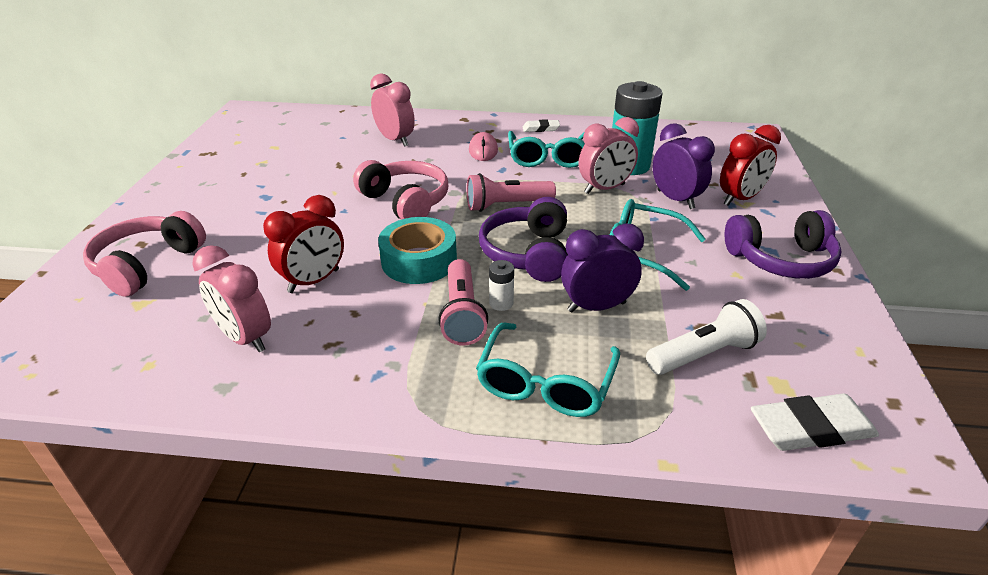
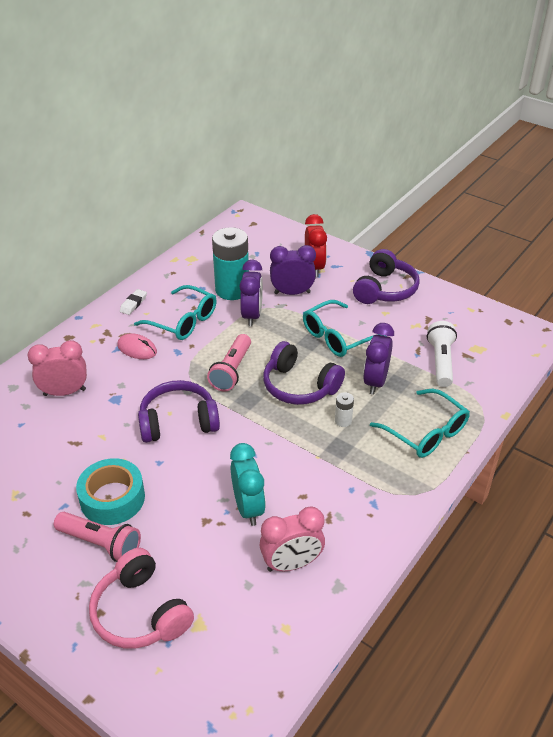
camera: 60 degrees left, 5 degrees up
red clock [263,195,344,293] -> turquoise clock [230,443,266,526]
pink headphones [353,160,448,220] -> purple headphones [138,380,220,443]
turquoise tape [378,217,457,284] -> turquoise tape moved to [76,458,145,525]
pink flashlight [438,259,488,346] -> pink flashlight moved to [54,512,141,562]
pink clock [579,117,639,194] -> purple clock [239,260,263,327]
white eraser [751,394,879,451] -> none

